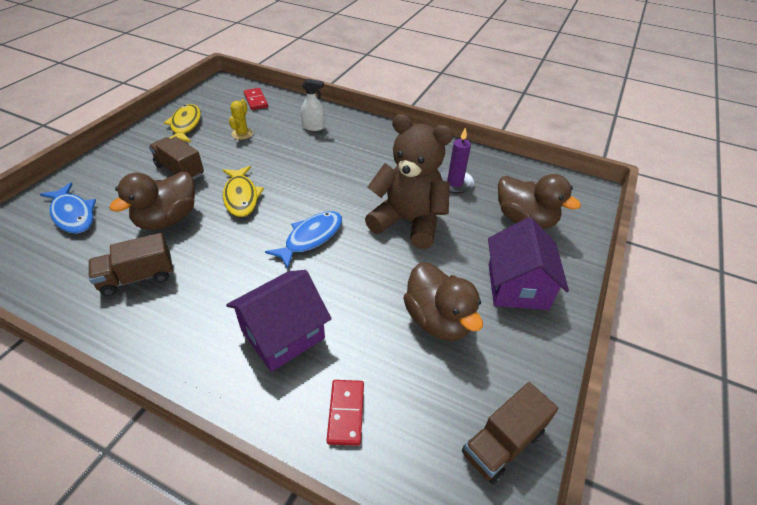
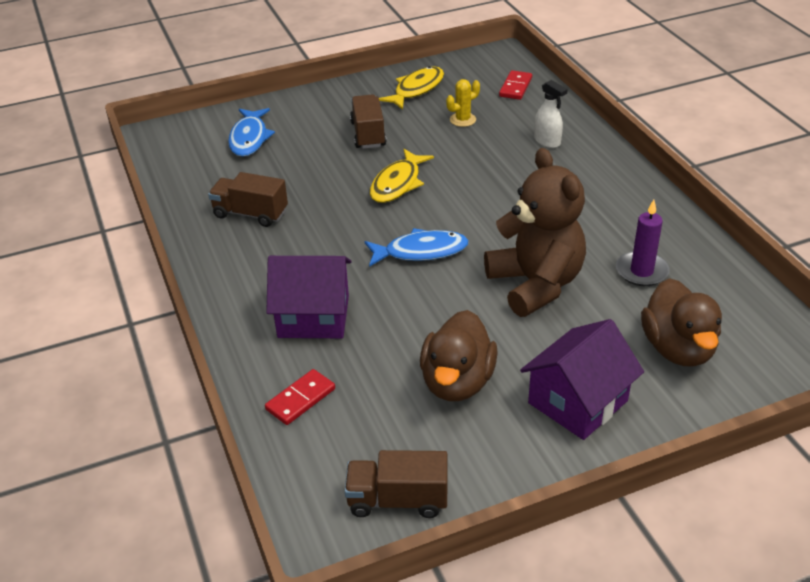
camera: 45 degrees right, 5 degrees down
brown duck [109,172,195,230] -> none

